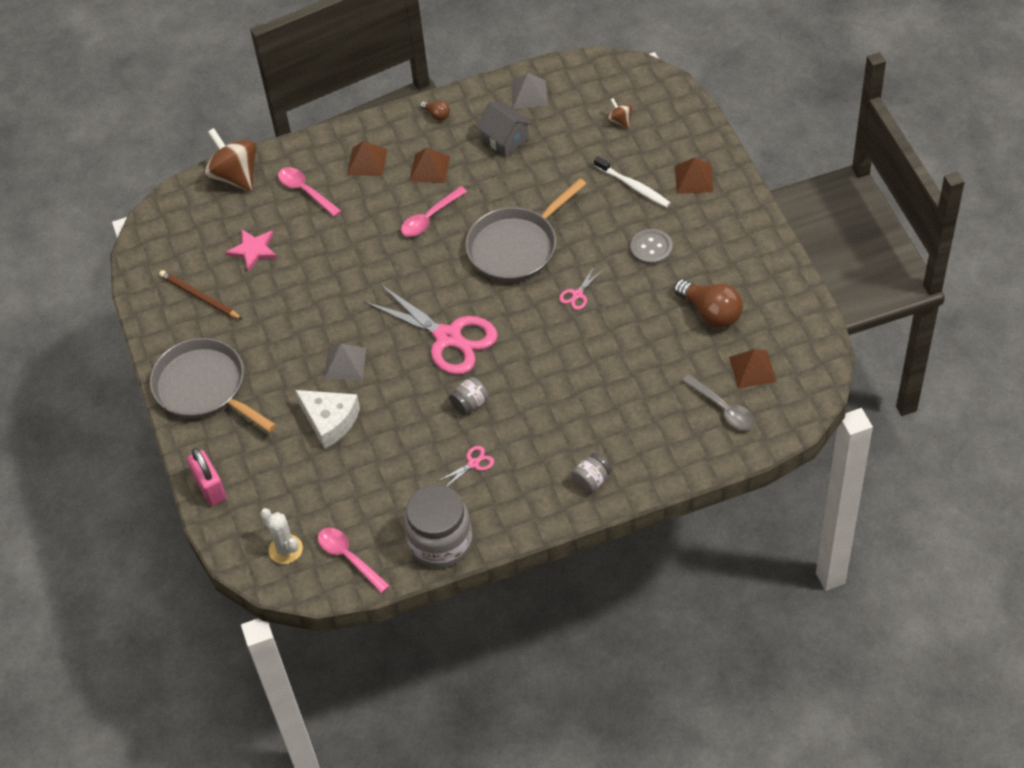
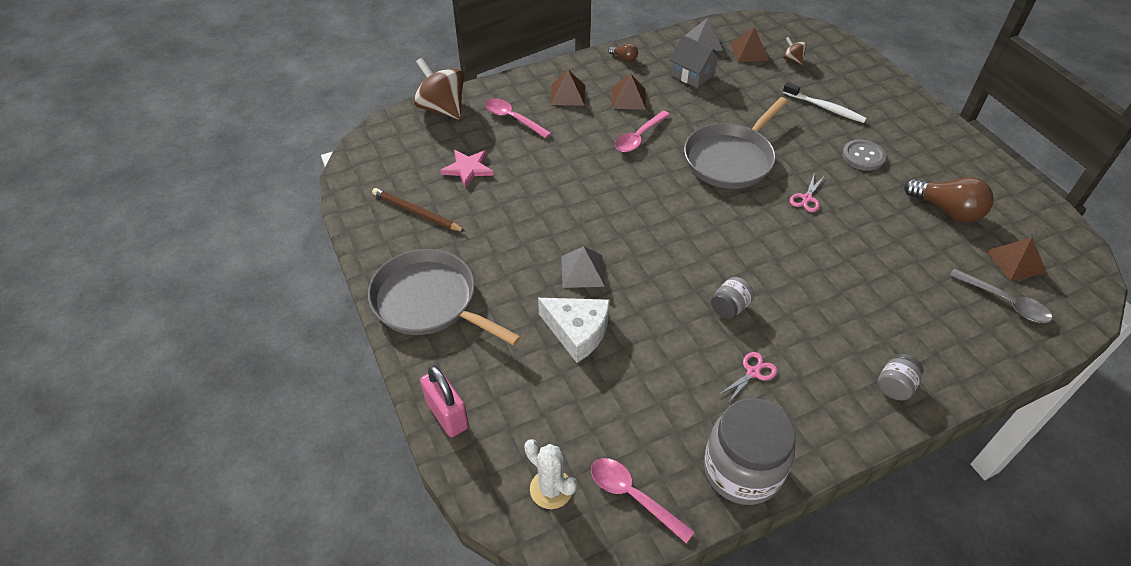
camera: 10 degrees left, 5 degrees down
pink scissors [364,284,498,375] -> none
brown pyramid [675,158,713,194] -> brown pyramid moved to [731,27,769,62]

